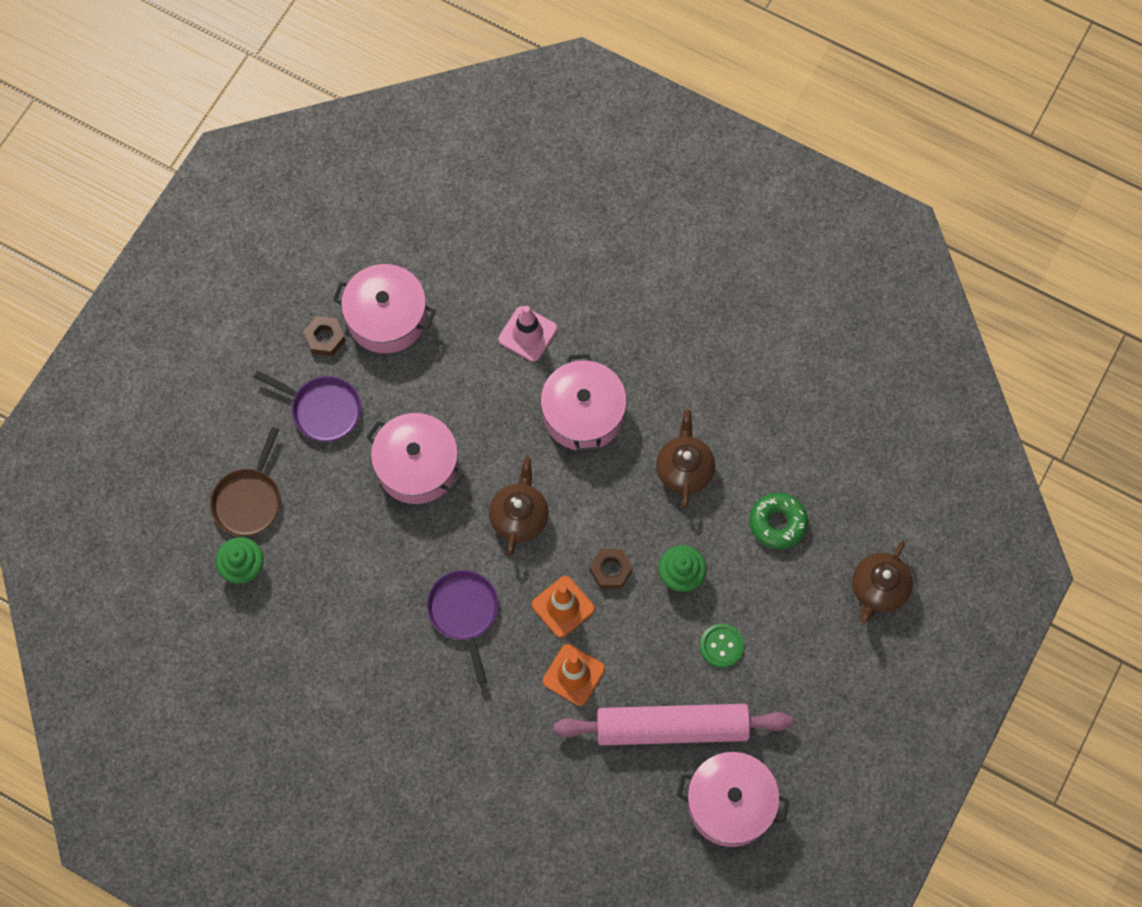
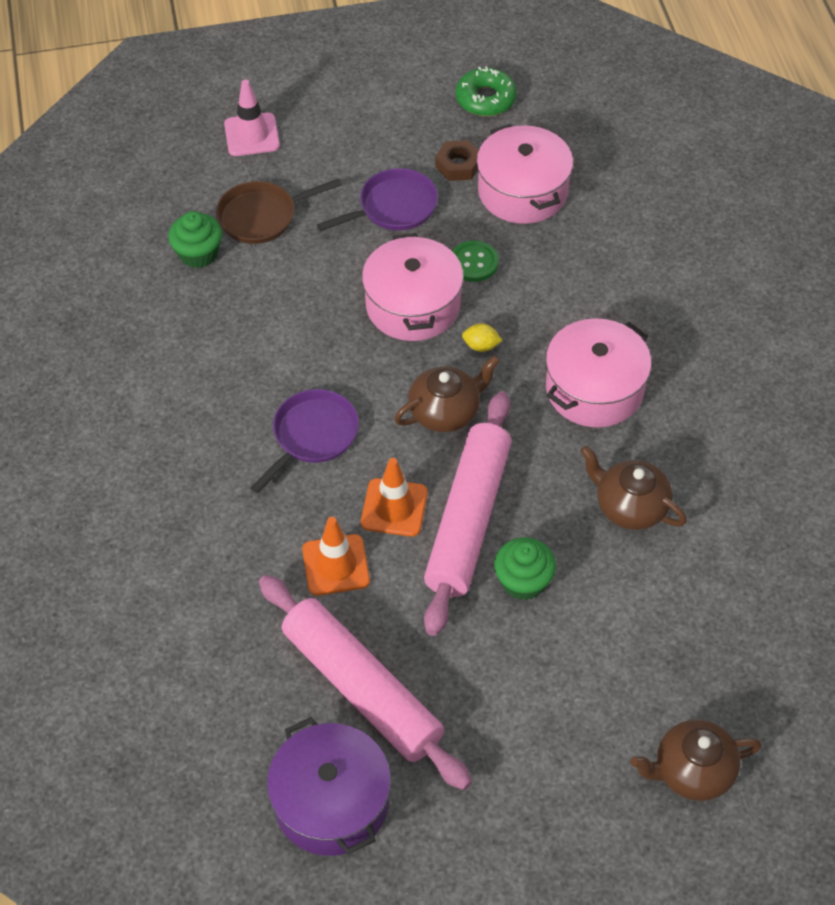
camera: 50 degrees right, 15 degrees down
purple pan [254,371,361,441] -> purple pan turned 105 degrees counterclockwise [317,168,438,232]
pink traffic cone [498,306,557,362] -> pink traffic cone moved to [224,80,280,156]
brown nut [589,549,633,589] -> pink rolling pin [424,391,511,636]
brown teapot [656,410,715,509] -> brown teapot turned 105 degrees counterclockwise [580,446,687,530]
pink pot [677,752,789,847] -> purple pot [267,717,391,856]
green button [700,624,744,668] -> green button moved to [452,241,499,282]
green donut [750,493,808,549] -> green donut moved to [456,66,517,116]
none -> yellow lemon [462,324,502,352]

